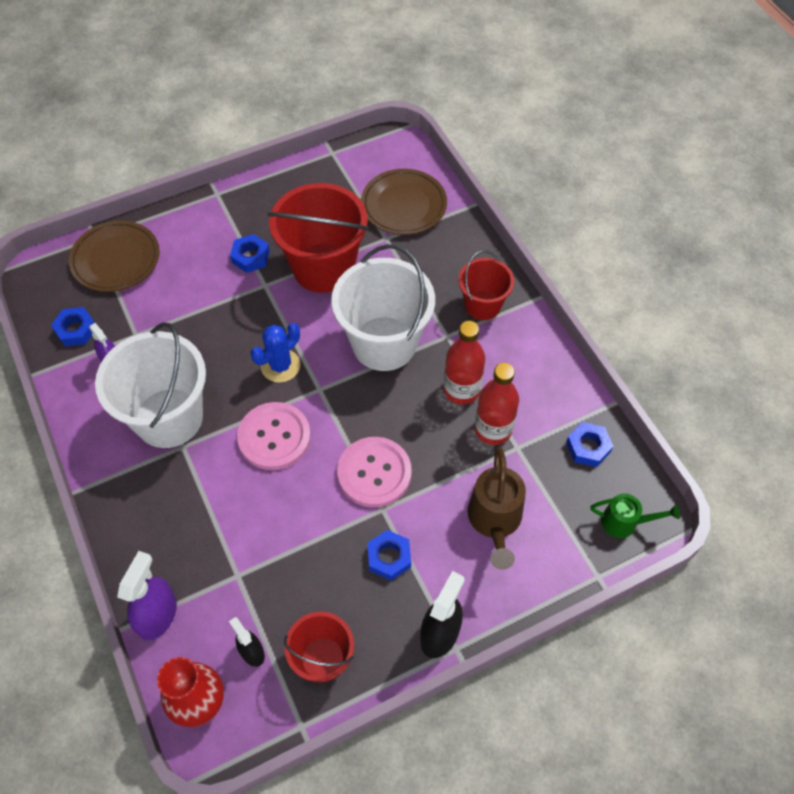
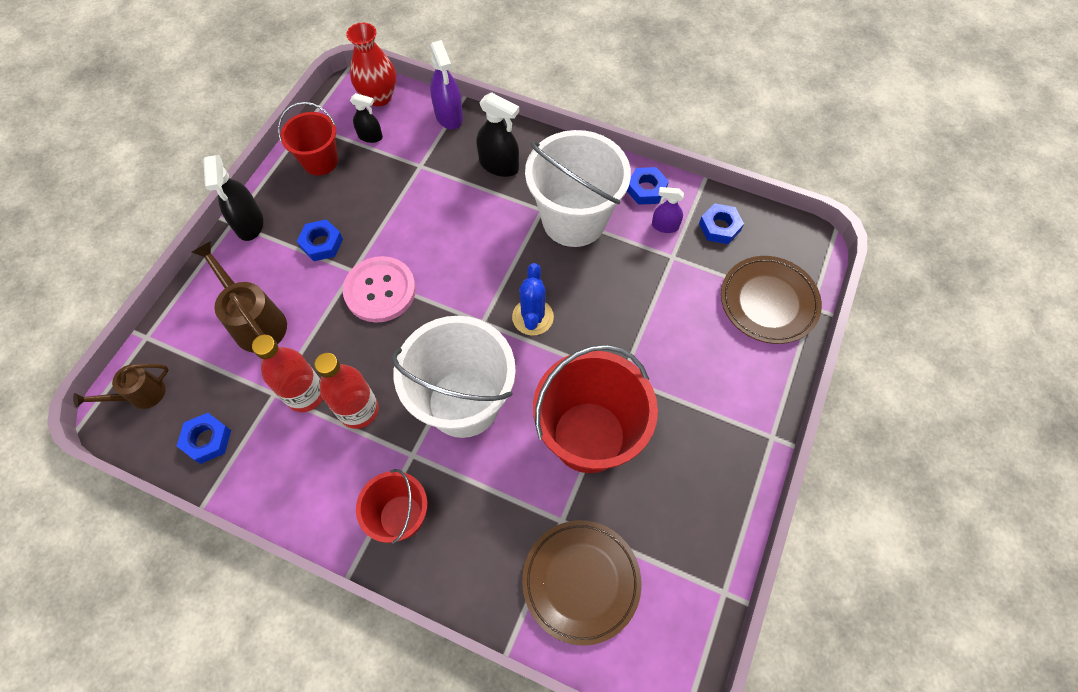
camera: 140 degrees right, 5 degrees up
blue nut [230,234,270,273] -> blue nut moved to [627,167,669,205]
pink button [237,402,311,470] -> none
green watering can [590,493,680,538] -> brown watering can [73,364,169,409]
none -> black spray bottle [476,92,519,177]

